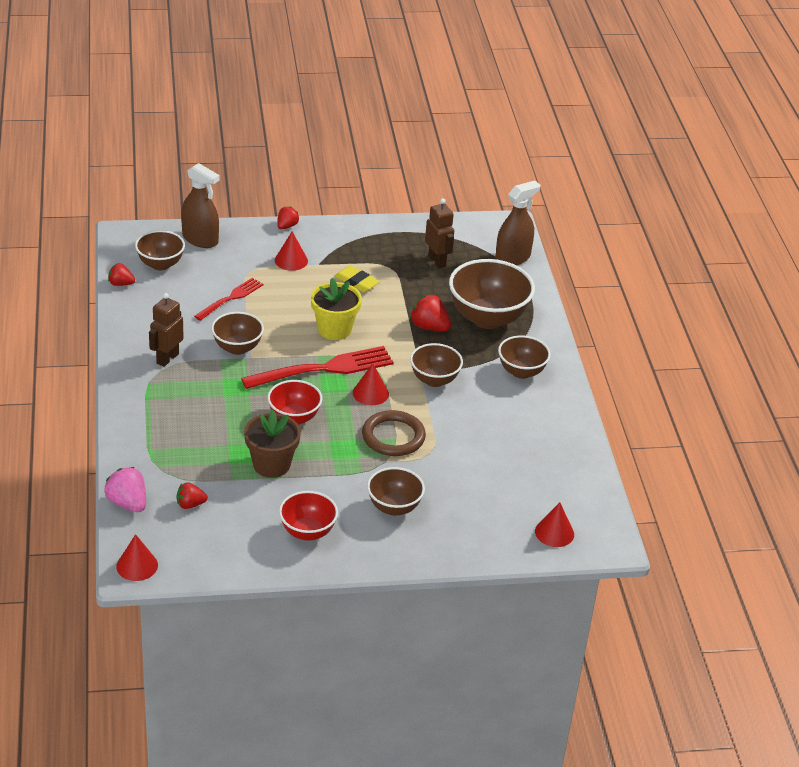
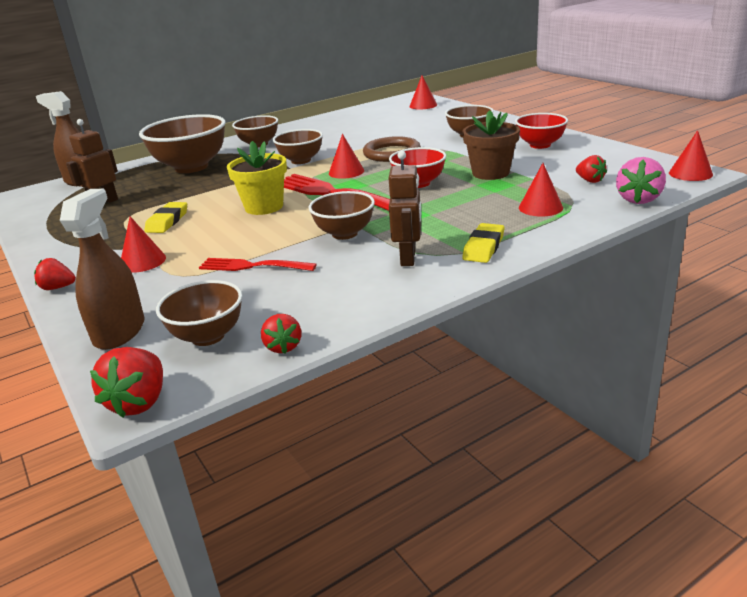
camera: 110 degrees left, 10 degrees down
brown robot [149,293,184,367] -> brown robot turned 90 degrees counterclockwise [389,151,421,266]
red strawberry [410,295,451,331] -> red strawberry moved to [90,347,163,418]
none -> yellow eraser [462,223,504,263]
none -> red cone [519,163,563,217]

